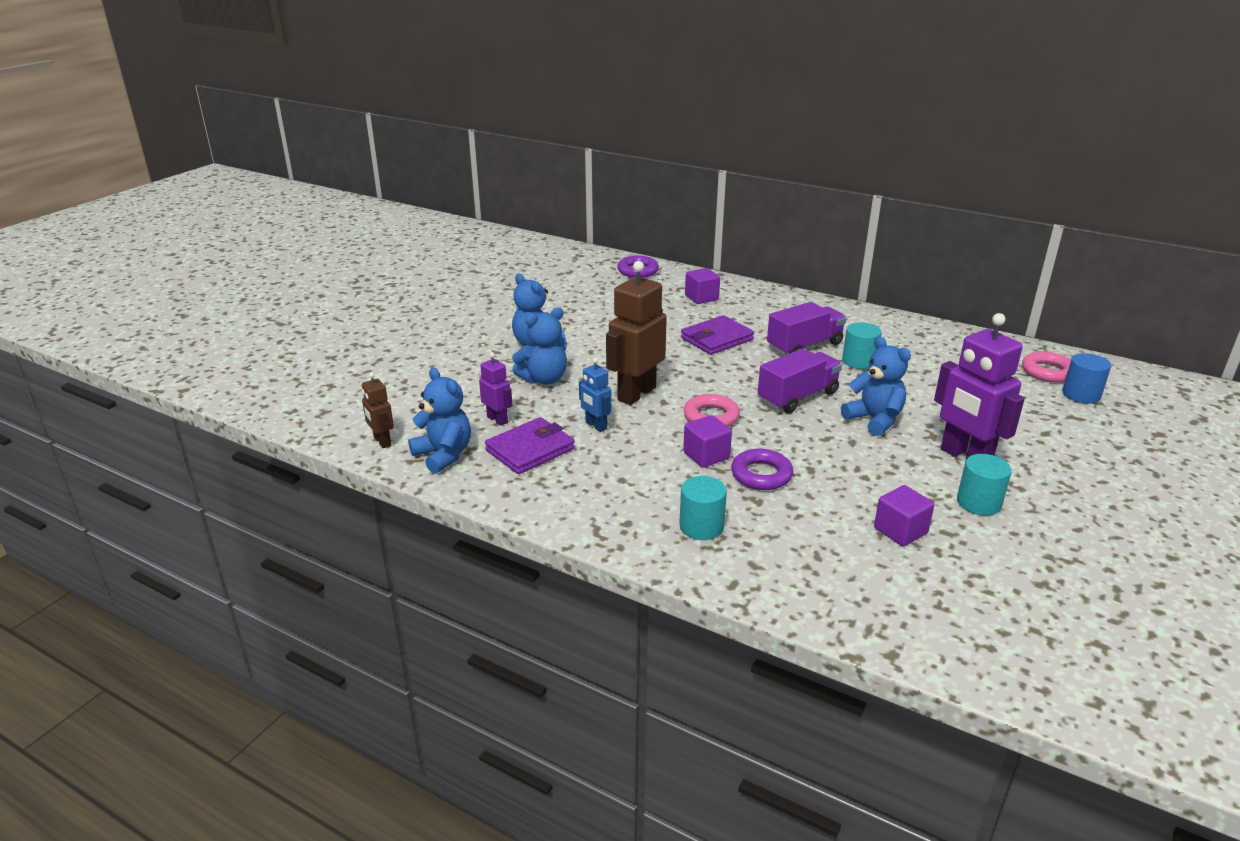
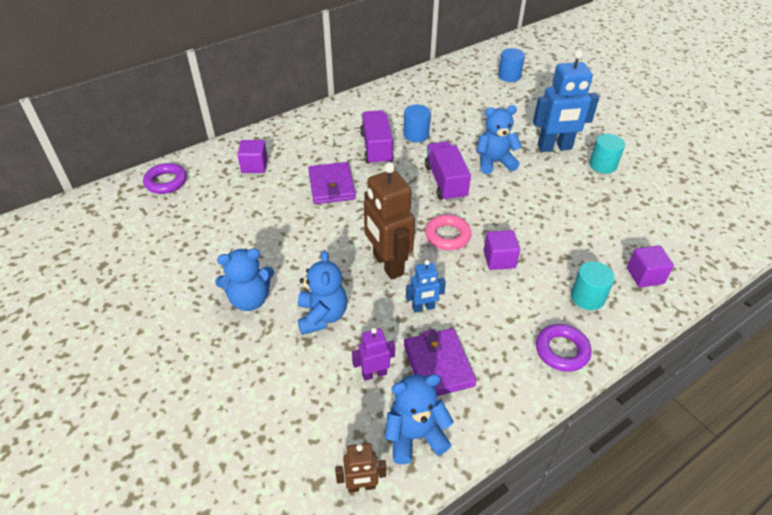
camera: 65 degrees left, 15 degrees up
purple ring [731,449,793,490] -> purple ring moved to [536,324,591,372]
turquoise cylinder [842,322,882,369] -> blue cylinder [403,105,431,142]
purple cube [874,485,934,546] -> purple cube moved to [627,245,674,287]
purple robot [934,313,1025,459] -> blue robot [533,50,599,152]
pink ring [1022,351,1071,383] -> none

